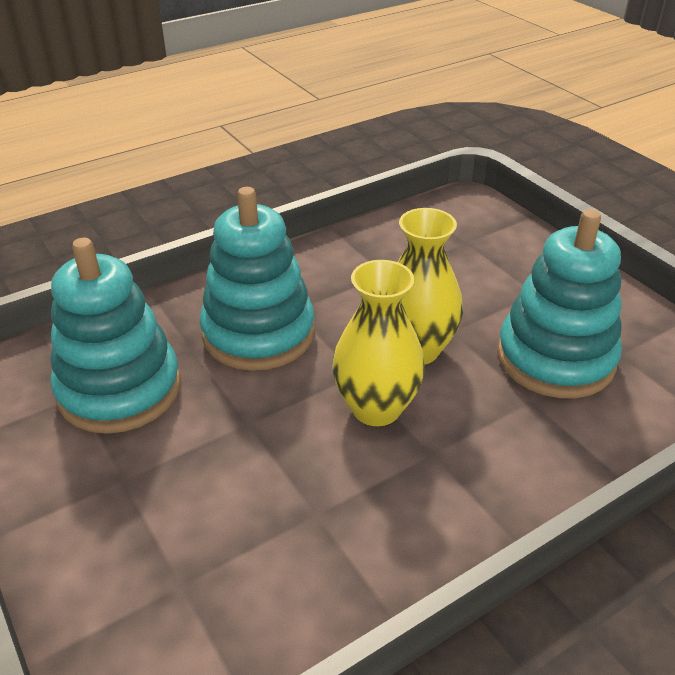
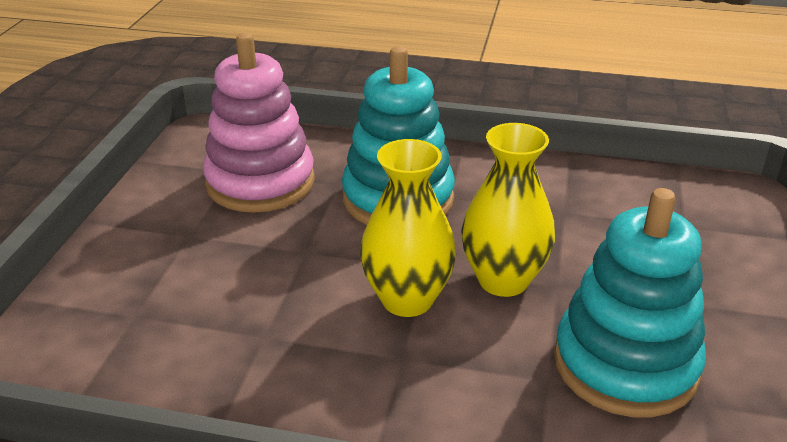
camera: 45 degrees right, 5 degrees down
turquoise stacking toy [51,238,181,434] -> pink stacking toy [203,33,315,213]

